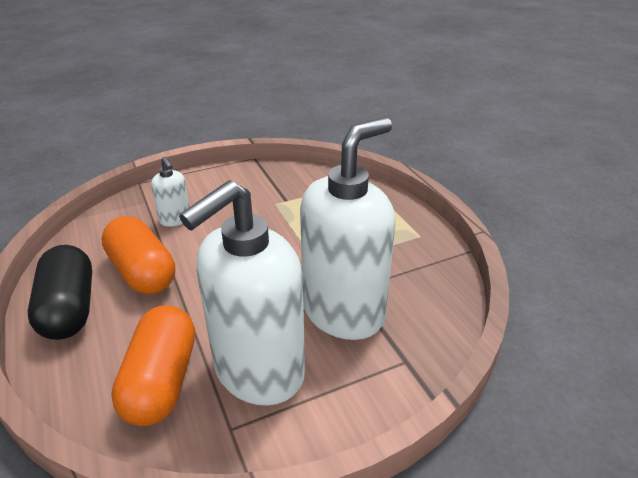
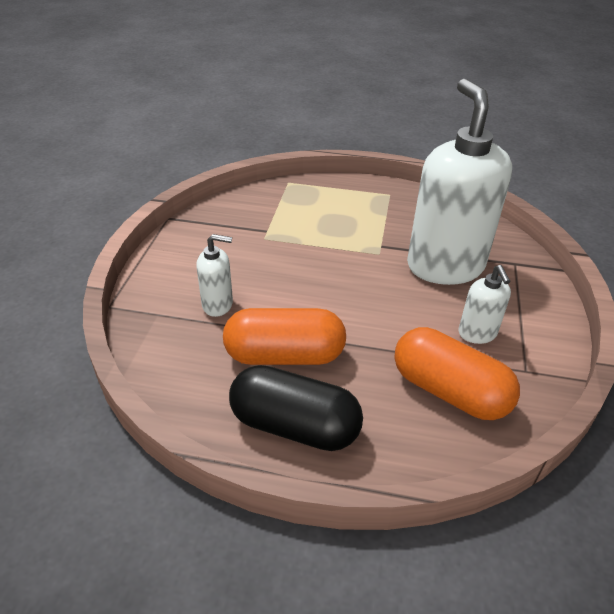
camera: 55 degrees left, 5 degrees up
white soap dispenser [179,180,305,406] -> white soap dispenser [459,265,511,344], size x0.44

